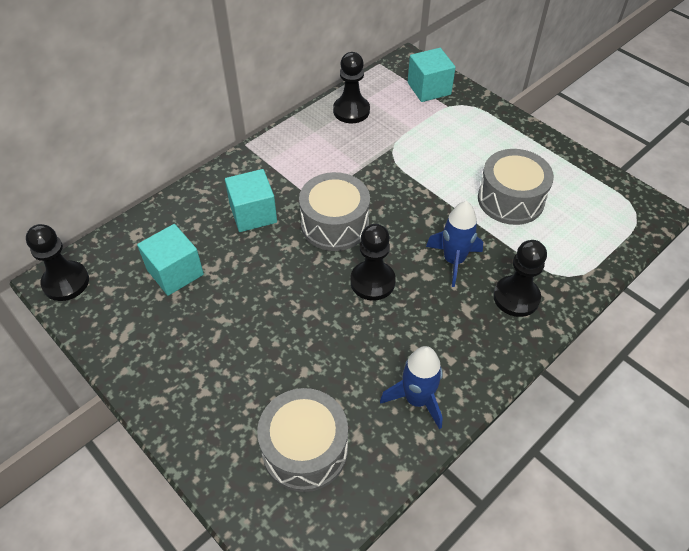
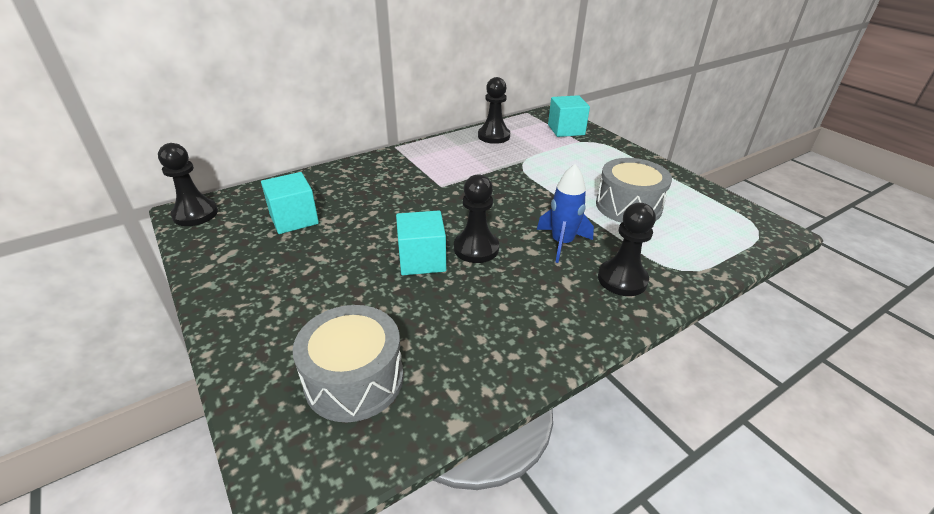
camera: 10 degrees right, 15 degrees down
turquoise cube [225,169,277,232] -> turquoise cube moved to [396,210,446,275]
grey drum [299,172,370,251] -> none
blue rocket [380,346,443,429] -> none

